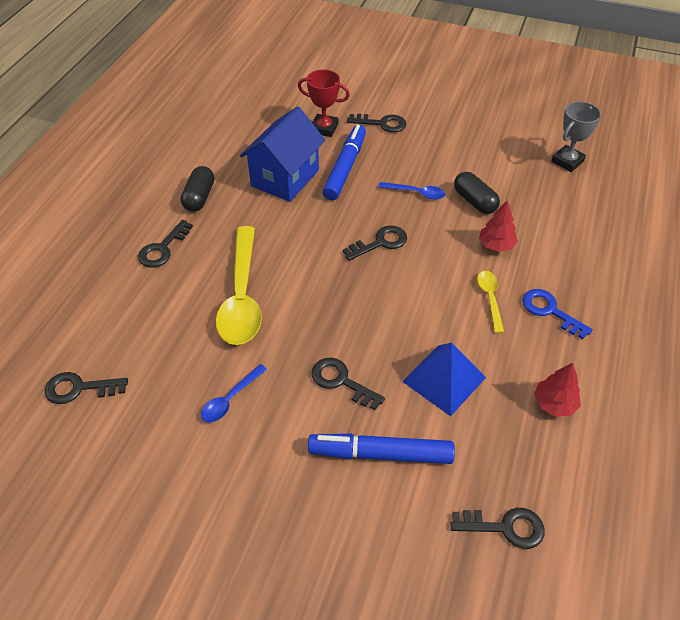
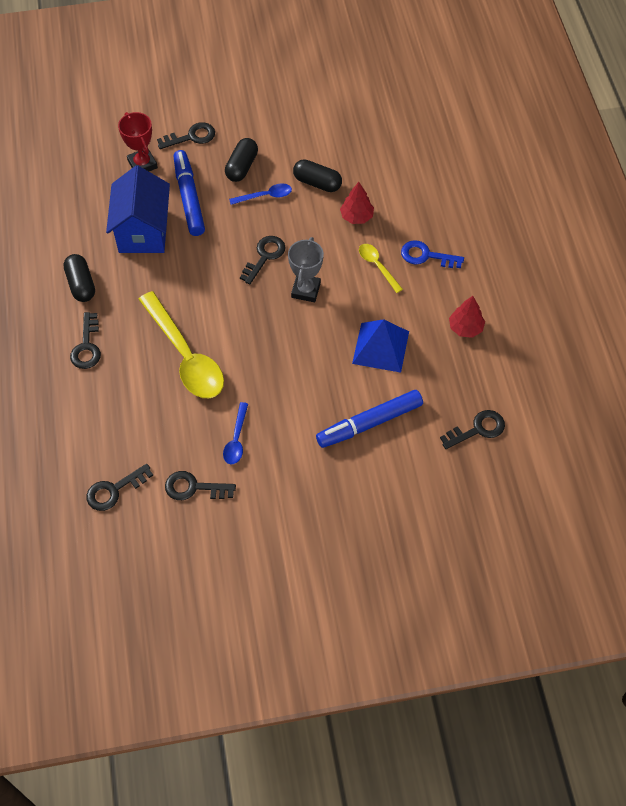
camera: 30 degrees left, 10 degrees up
red trophy [298,69,350,137] -> red trophy turned 75 degrees clockwise [118,112,158,171]
black key [312,357,385,410] -> black key moved to [165,471,236,500]
grey trophy [551,101,601,172] -> grey trophy moved to [288,237,324,302]
none -> black capsule [225,138,258,182]

